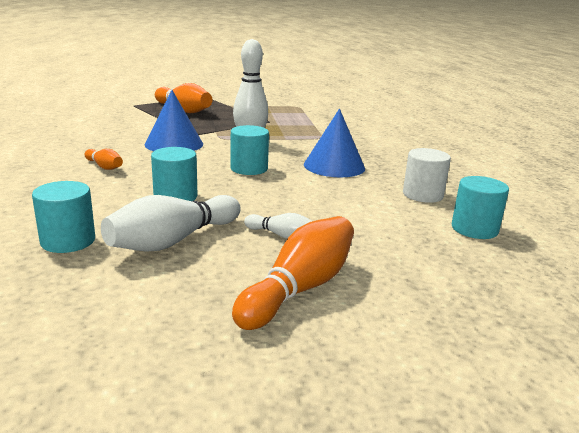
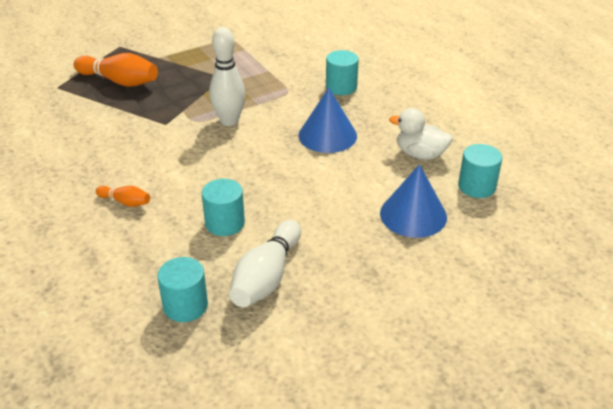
camera: 20 degrees left, 15 degrees up
blue cone [145,90,203,151] -> blue cone moved to [380,164,447,238]
turquoise cylinder [231,125,269,175] -> turquoise cylinder moved to [326,50,359,95]
orange bowling pin [232,216,354,330] -> none
white bowling pin [244,213,312,239] -> none
white cylinder [403,148,451,203] -> white duck [389,108,453,160]

